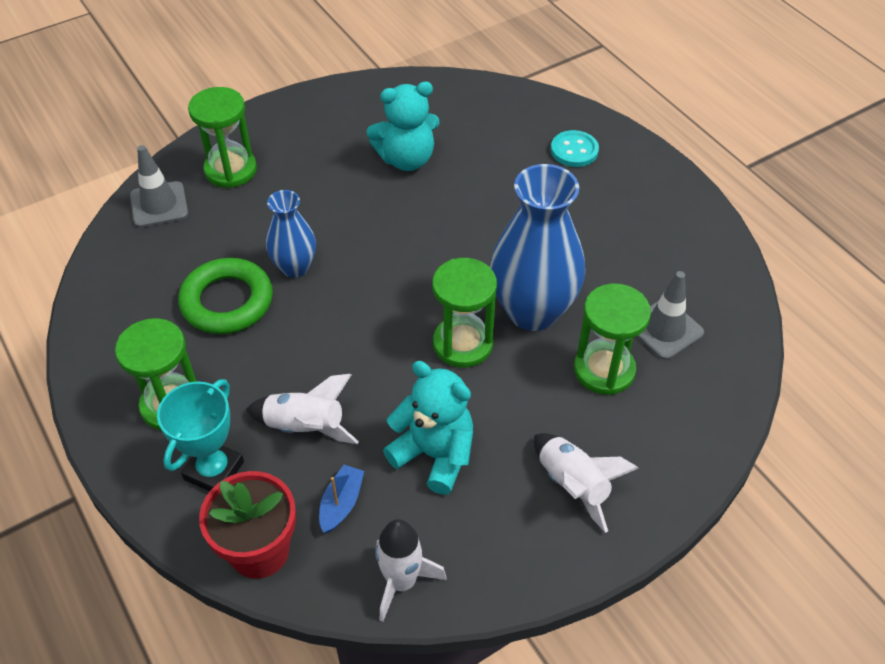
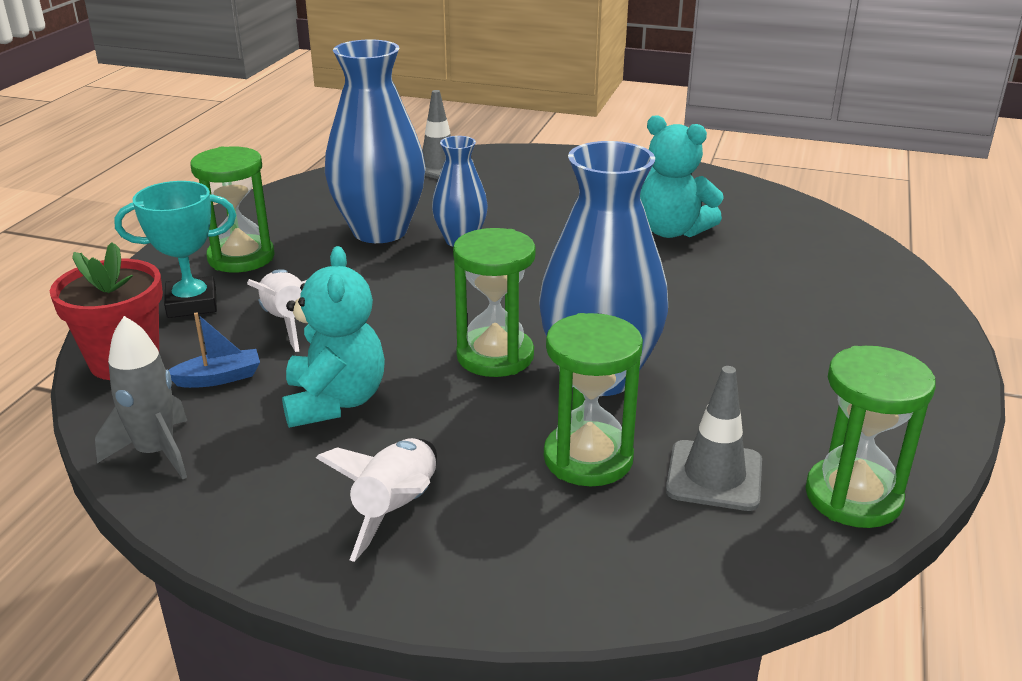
camera: 50 degrees right, 20 degrees down
green ring [178,258,273,334] -> blue vase [325,39,426,243]
green hourglass [188,87,257,188] -> green hourglass moved to [805,346,936,528]
white rocket [375,519,447,622] -> grey rocket [95,316,187,479]
turquoise button [551,130,599,167] -> none

